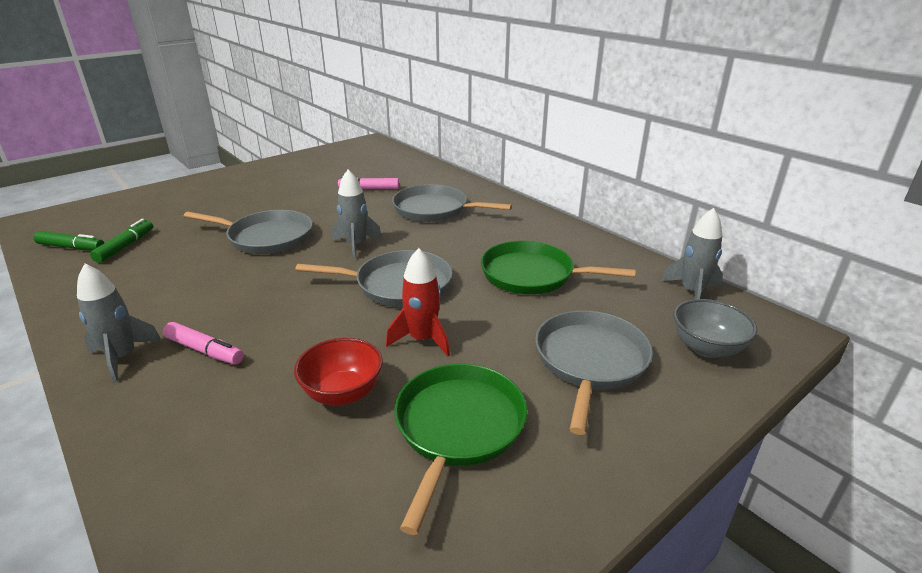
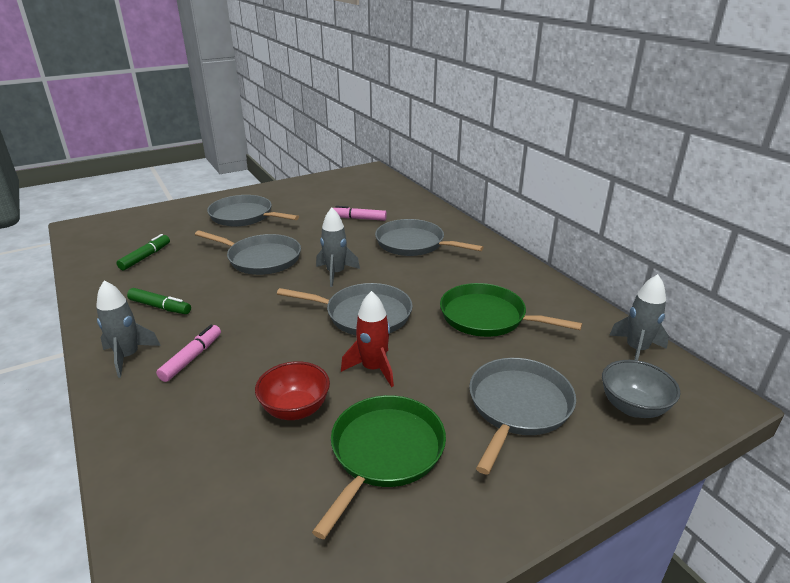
camera: 10 degrees right, 0 degrees up
green marker [34,231,104,250] -> green marker moved to [127,288,191,314]
pink marker [163,322,244,365] -> pink marker turned 105 degrees counterclockwise [156,325,221,382]
none -> grey pan [207,195,299,227]

